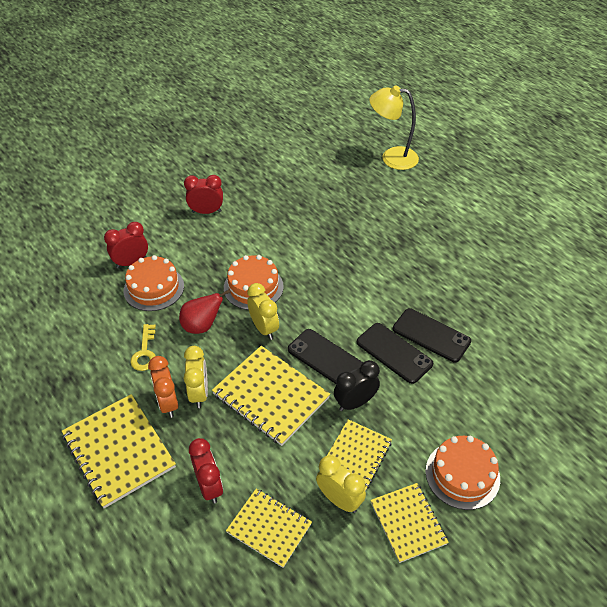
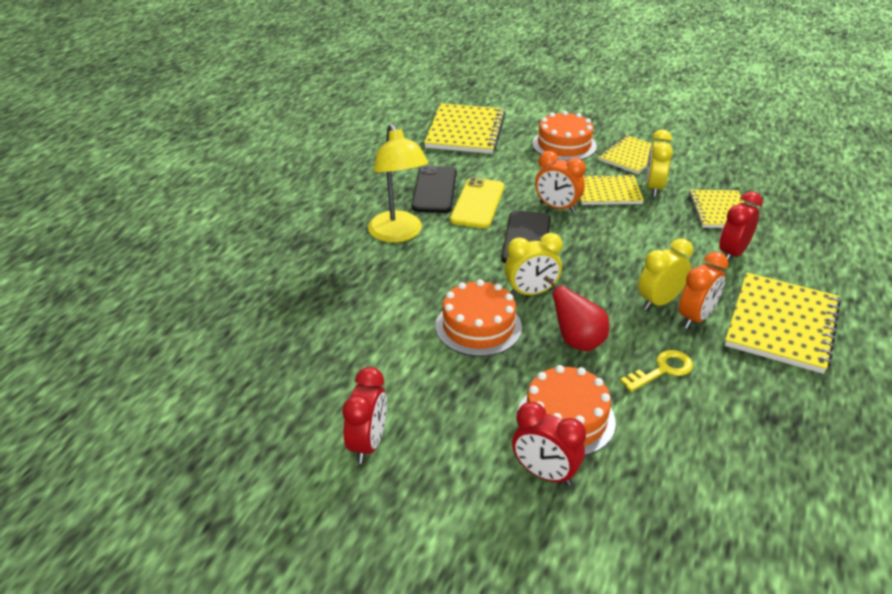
camera: 120 degrees left, 10 degrees down
red clock [184,175,223,214] -> red clock turned 135 degrees counterclockwise [342,367,387,464]
yellow notebook [212,346,330,446] -> yellow notebook moved to [424,103,506,154]
yellow clock [247,283,279,340] -> yellow clock turned 135 degrees counterclockwise [505,233,563,296]
black clock [334,360,380,411] -> orange clock [535,151,586,213]
black phone [357,323,433,384] -> yellow phone [450,177,504,228]
yellow lamp [369,86,419,170] -> yellow lamp moved to [368,124,428,243]

